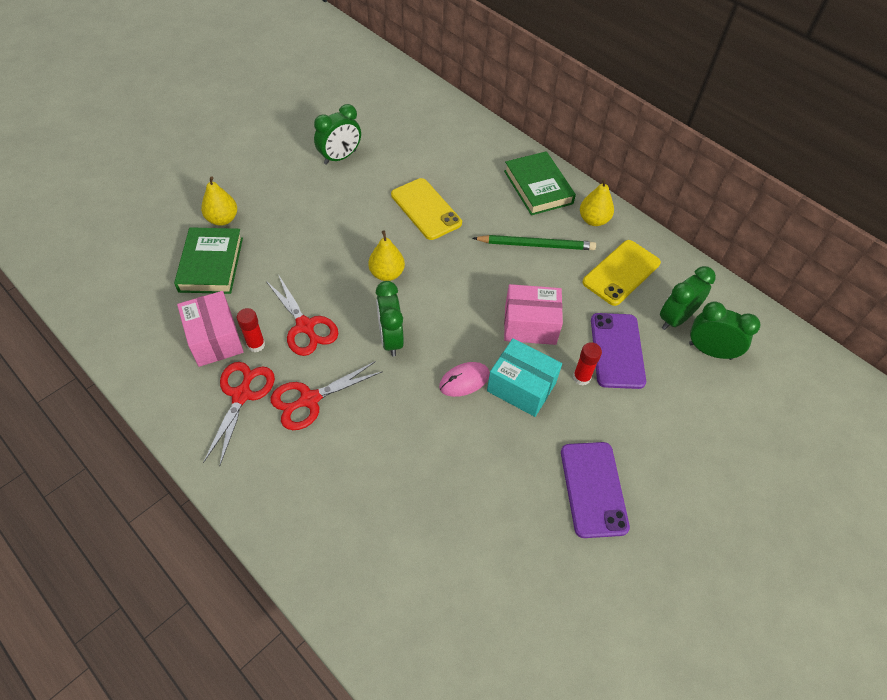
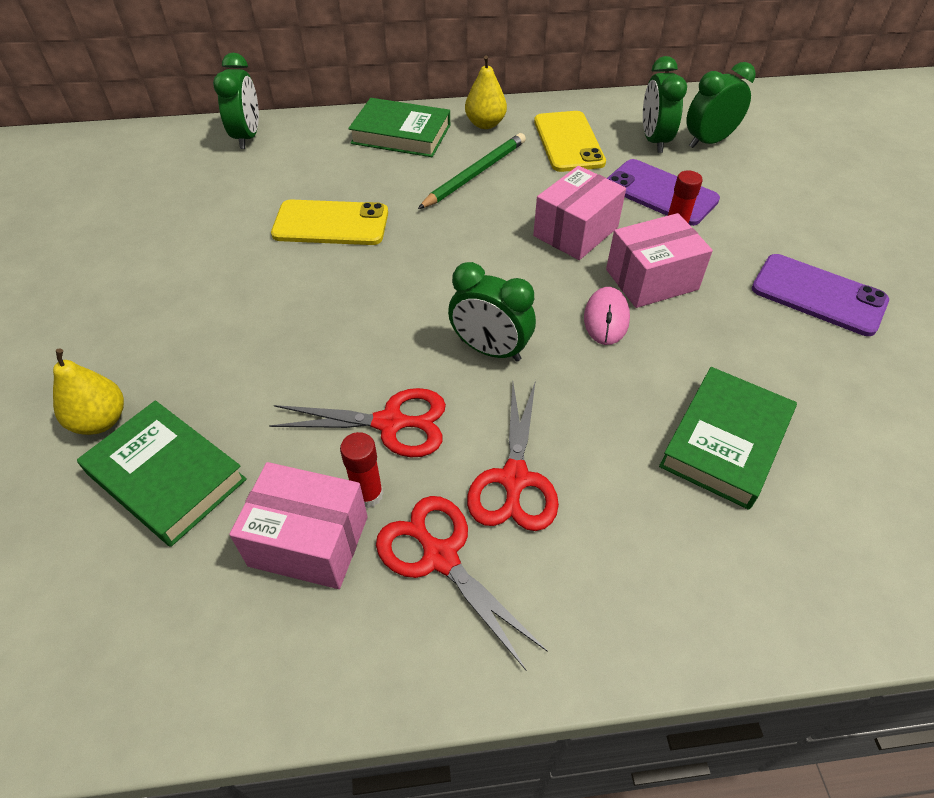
camera: 50 degrees left, 5 degrees down
green clock [314,104,361,165] -> green clock moved to [213,53,259,149]
yellow pear [368,230,405,281] -> none
turquoise box [487,338,562,417] -> pink box [606,213,713,308]
none -> green book [659,367,797,510]

